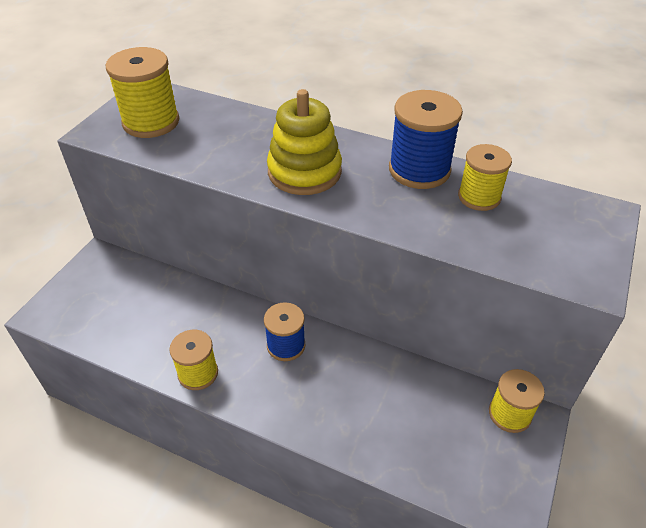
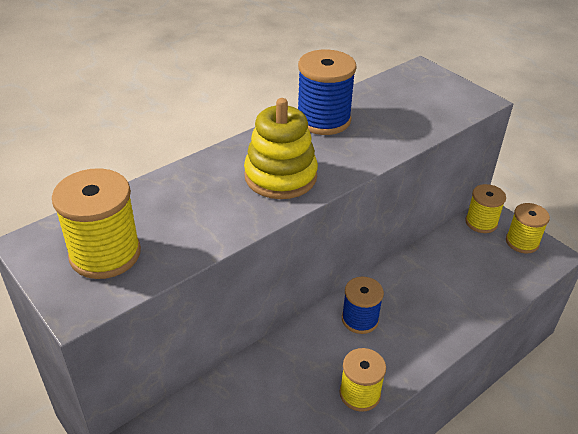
camera: 65 degrees left, 5 degrees down
yellow spool [458,144,512,211] -> yellow spool moved to [506,203,550,254]

